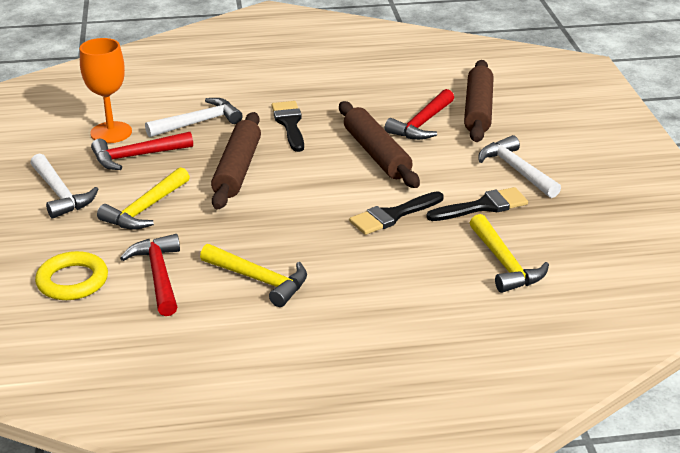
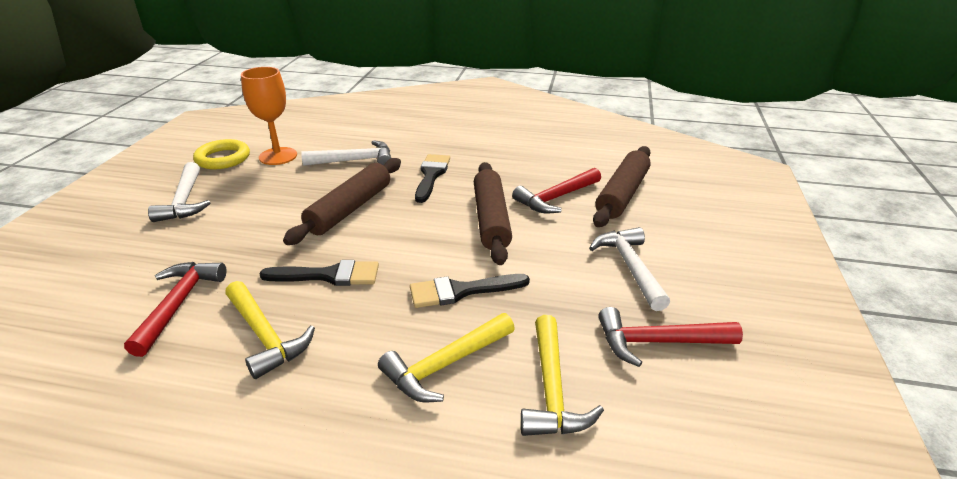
camera: 20 degrees right, 0 degrees up
yellow ring [35,251,108,300] -> yellow ring moved to [193,139,250,169]
red hammer [91,132,193,170] -> red hammer moved to [598,307,743,367]
yellow hammer [97,167,190,230] -> yellow hammer moved to [378,313,515,402]
black brush [426,187,528,221] -> black brush moved to [260,260,379,286]

